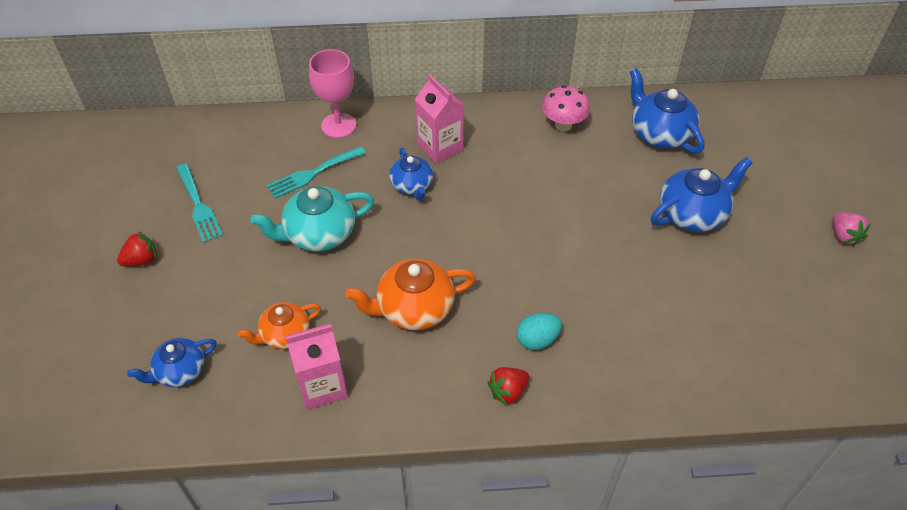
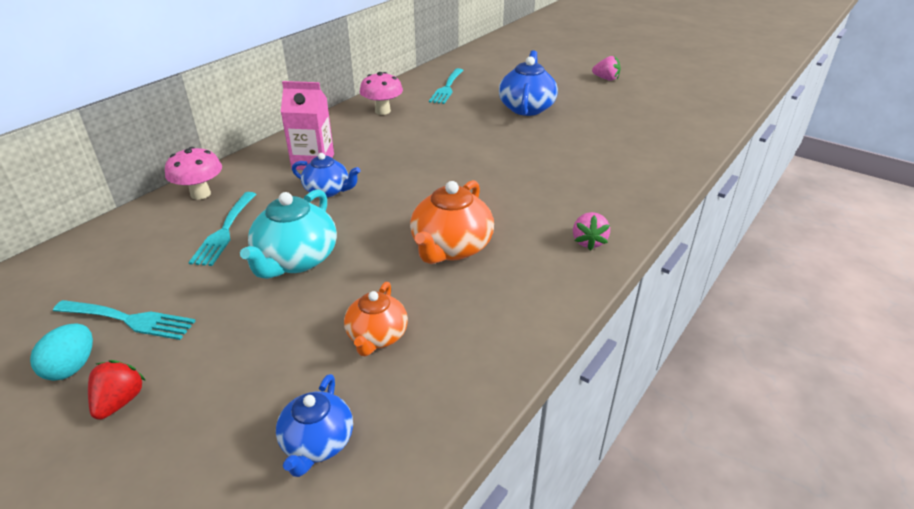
camera: 50 degrees left, 15 degrees down
pink carton [286,324,348,410] -> none
pink goblet [309,49,356,138] -> pink mushroom [165,147,222,200]
red strawberry [488,367,529,406] -> pink strawberry [573,212,610,250]
turquoise egg [517,313,562,350] -> turquoise egg moved to [30,323,93,381]
blue teapot [630,68,705,153] -> turquoise fork [429,68,464,104]

